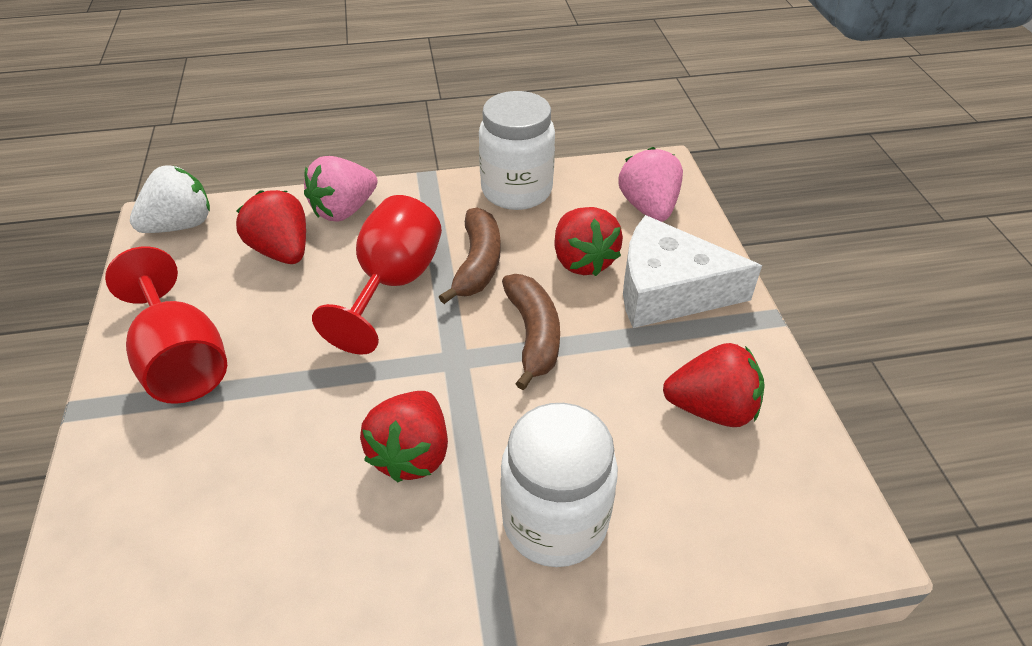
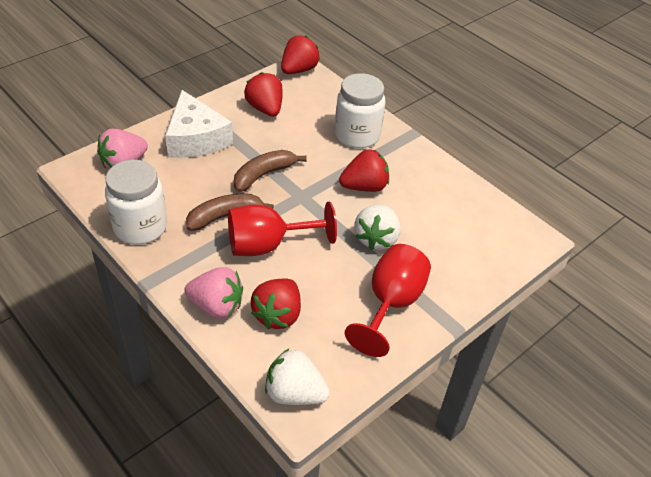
camera: 125 degrees left, 0 degrees up
red strawberry [554,207,623,276] -> red strawberry moved to [281,35,320,74]
none -> white strawberry [354,205,401,250]

